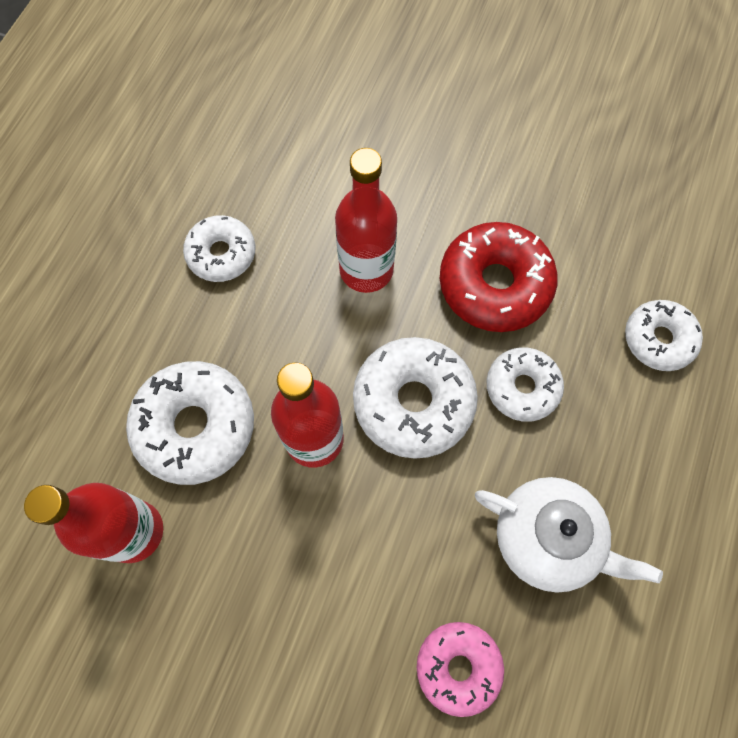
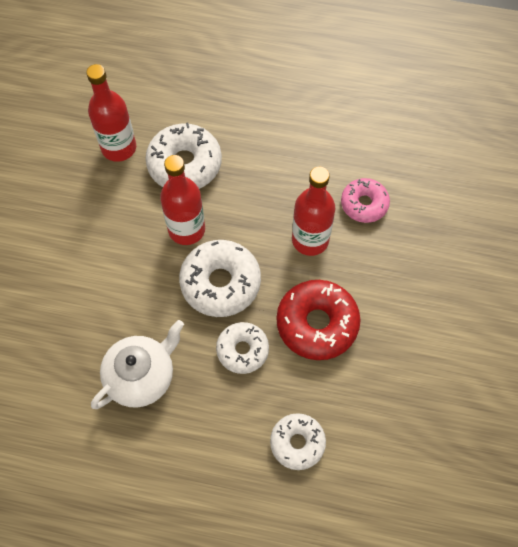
camera: 80 degrees right, 5 degrees down
white donut [183,215,255,282] -> none
pink donut [417,622,504,717] -> pink donut moved to [341,178,390,223]
white teapot [475,477,663,593] -> white teapot turned 150 degrees counterclockwise [91,320,184,409]

